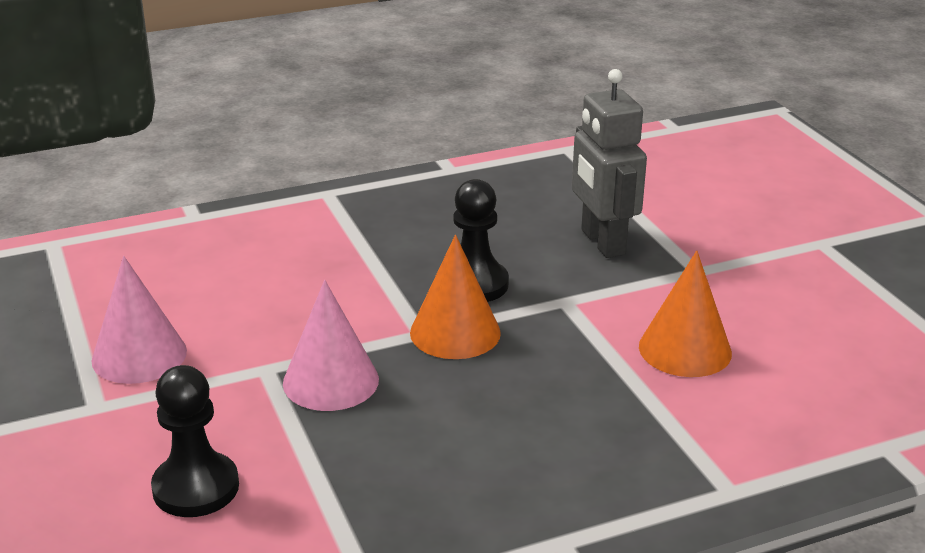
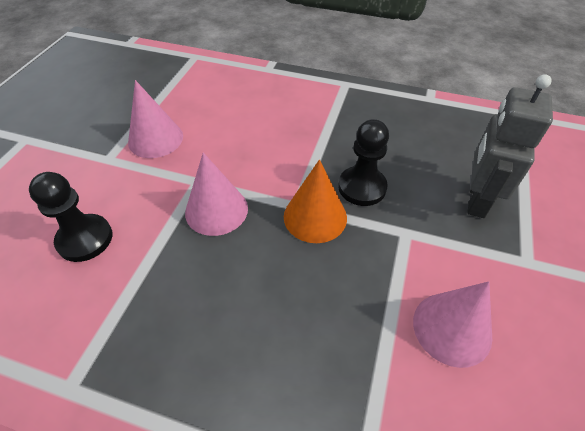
camera: 40 degrees right, 20 degrees up
orange cone [639,251,732,377] -> pink cone [413,281,492,368]

